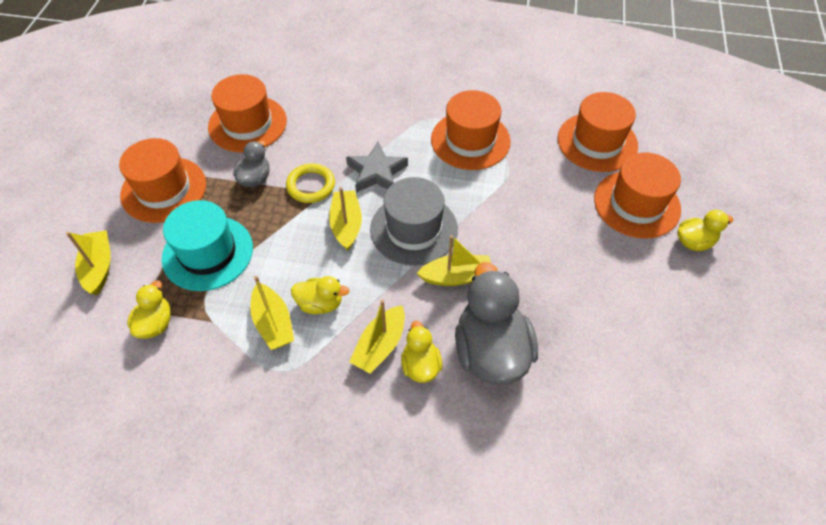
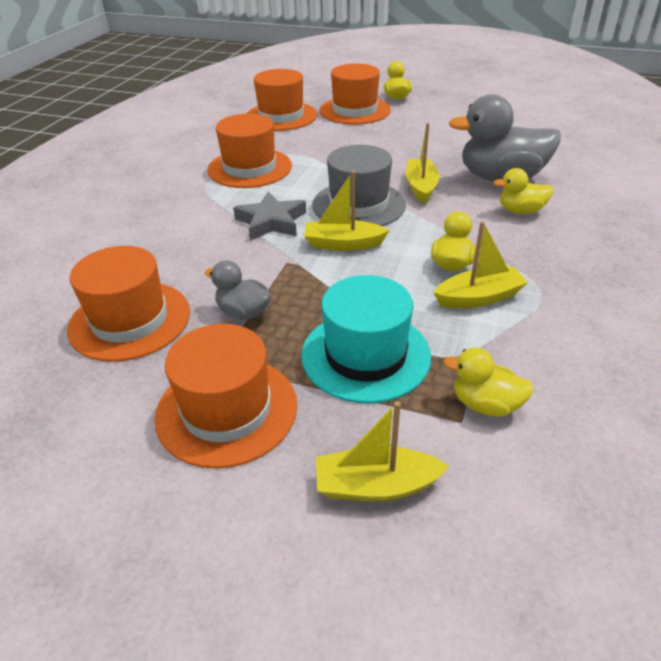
camera: 80 degrees left, 15 degrees down
yellow ring [286,163,335,203] -> none
yellow boat [349,300,405,374] -> none

